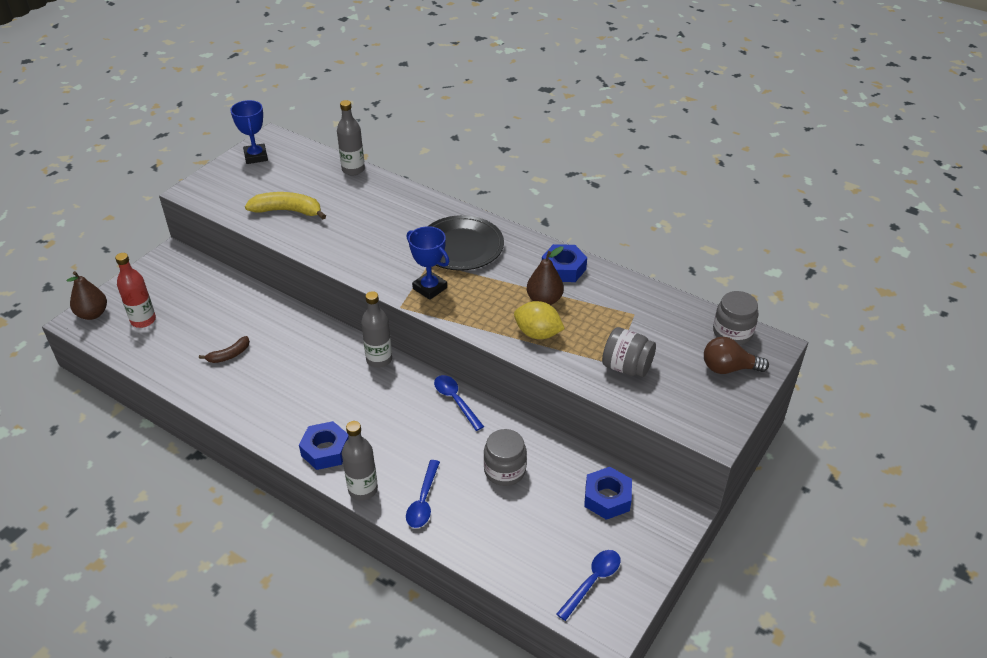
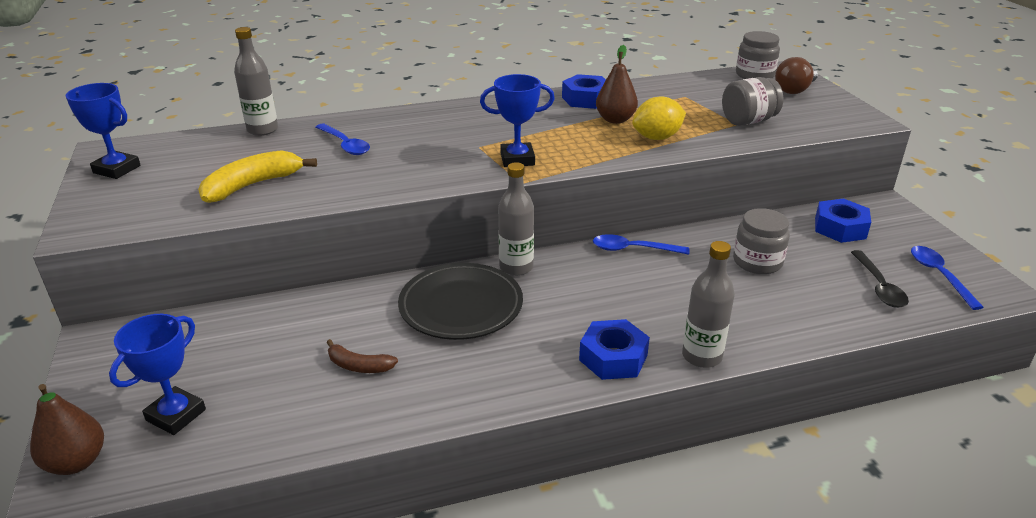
camera: 50 degrees left, 10 degrees down
red bottle [115,253,156,328] -> blue trophy [109,314,206,435]
brown banana [199,336,250,363] -> brown banana turned 105 degrees clockwise [327,339,398,373]
blue spoon [406,460,440,528] -> blue spoon moved to [316,124,370,155]
black plate [428,215,504,271] -> black plate moved to [398,263,523,340]
none -> black spoon [851,250,909,308]

